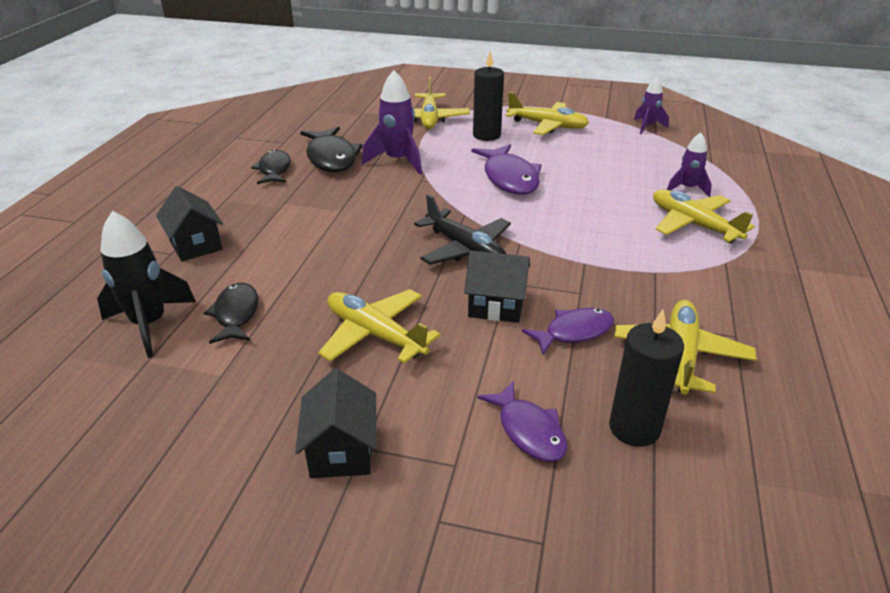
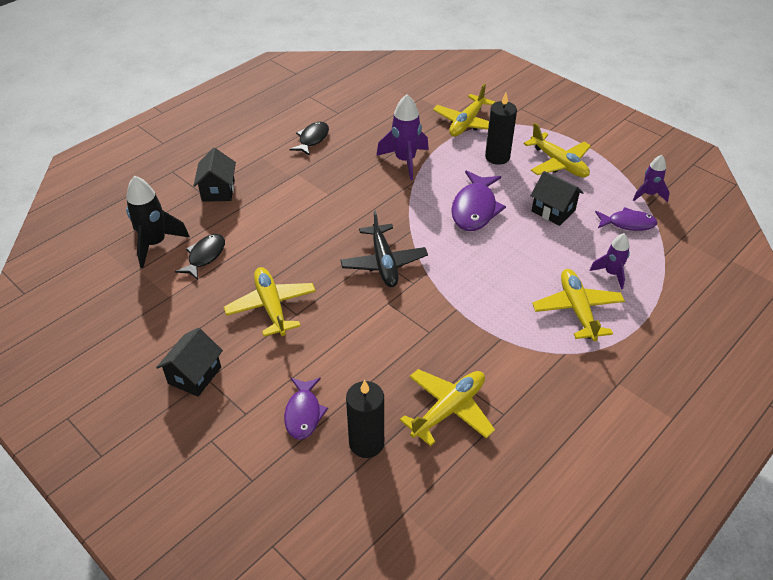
camera: 30 degrees right, 10 degrees up
black fish [300,126,363,172] -> none
black house [464,251,530,323] -> black house moved to [530,171,584,226]
purple fish [522,308,614,355] -> purple fish moved to [595,207,657,231]

